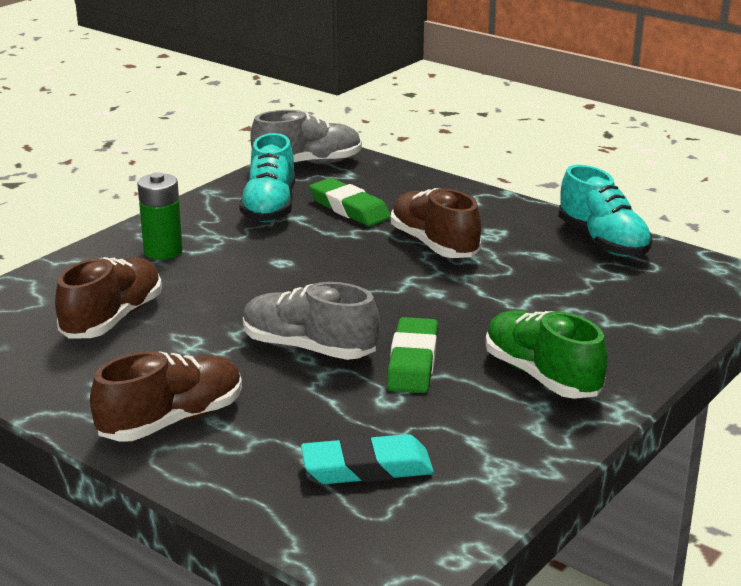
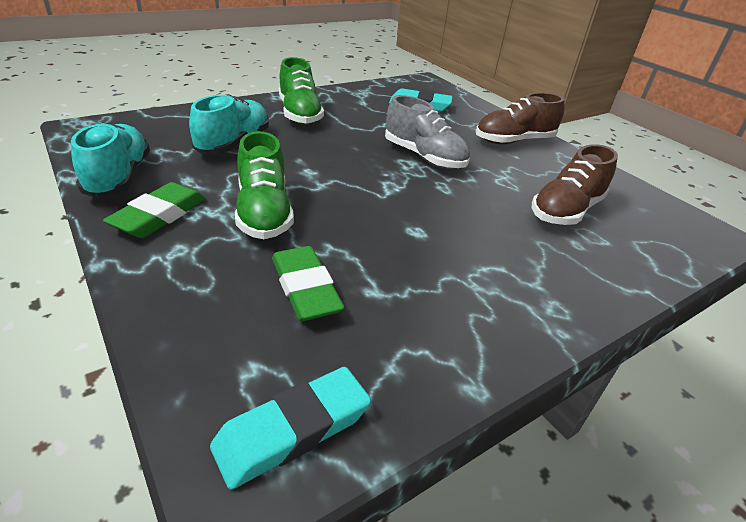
camera: 165 degrees left, 10 degrees up
green battery [137,172,183,259] -> none
turquoise shoe [239,133,295,222] -> turquoise shoe moved to [189,94,269,154]
grey shoe [251,110,362,164] -> turquoise eraser [210,367,371,490]
green eraser [387,317,438,393] -> green eraser moved to [103,182,206,238]
brown shoe [391,188,481,258] -> green shoe [235,131,294,239]

